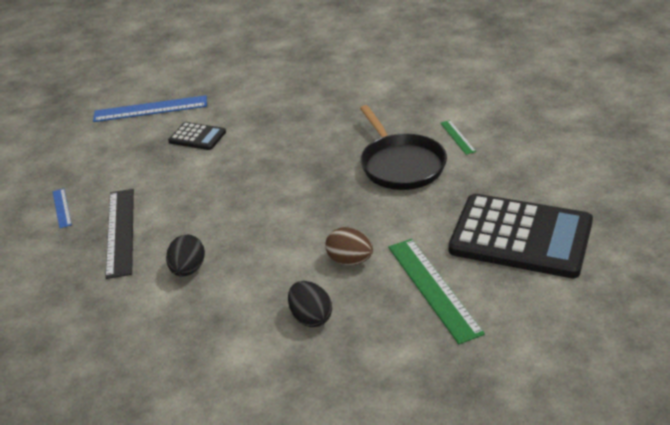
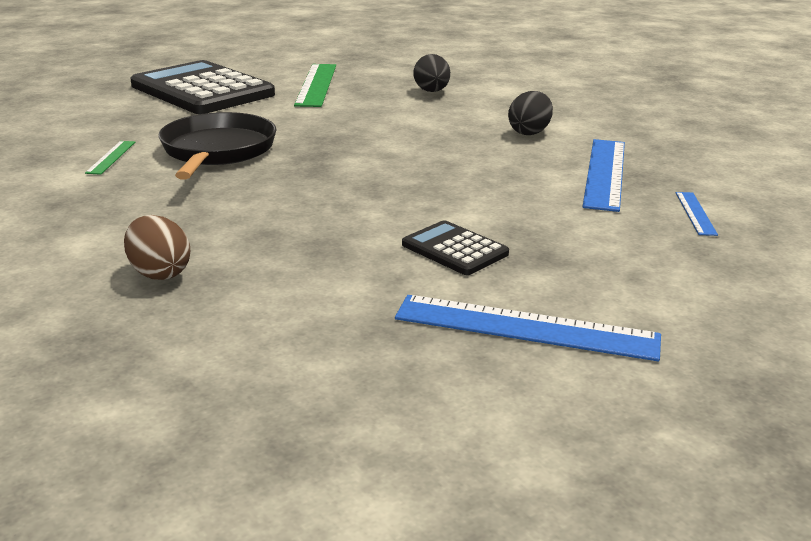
camera: 160 degrees left, 10 degrees down
black ruler [105,189,134,279] -> blue ruler [583,139,625,212]
brown egg [325,227,373,265] -> brown egg moved to [124,215,190,280]

